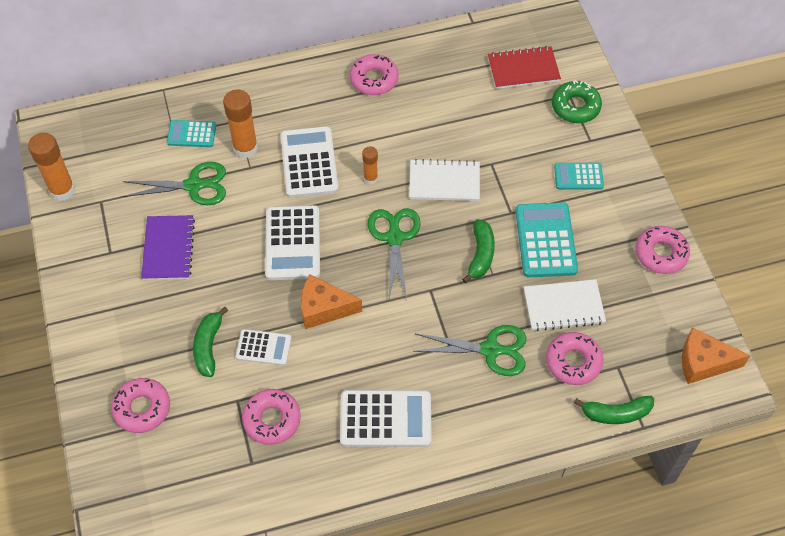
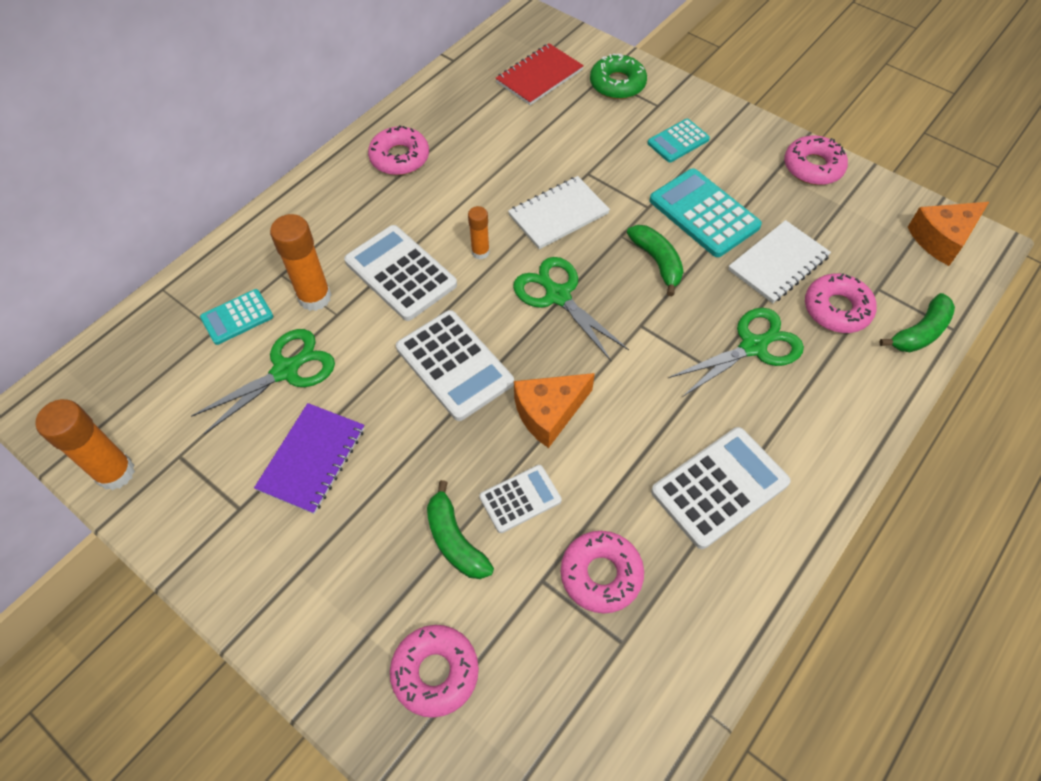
camera: 35 degrees left, 0 degrees up
purple notebook [141,215,195,280] -> purple notebook turned 60 degrees clockwise [254,403,365,514]

